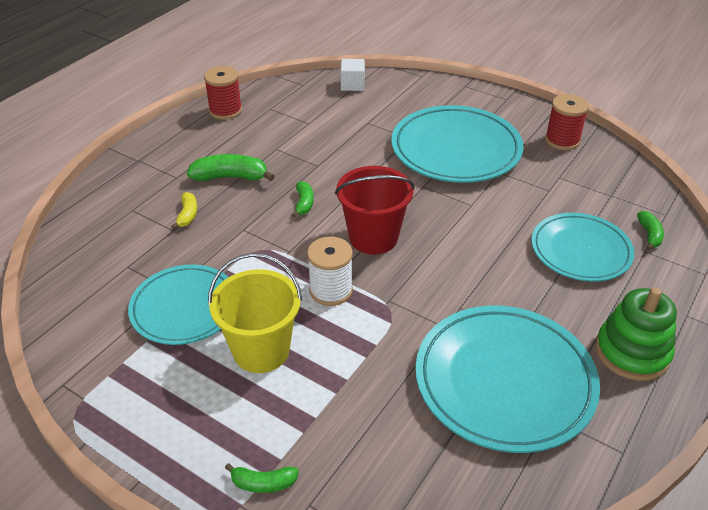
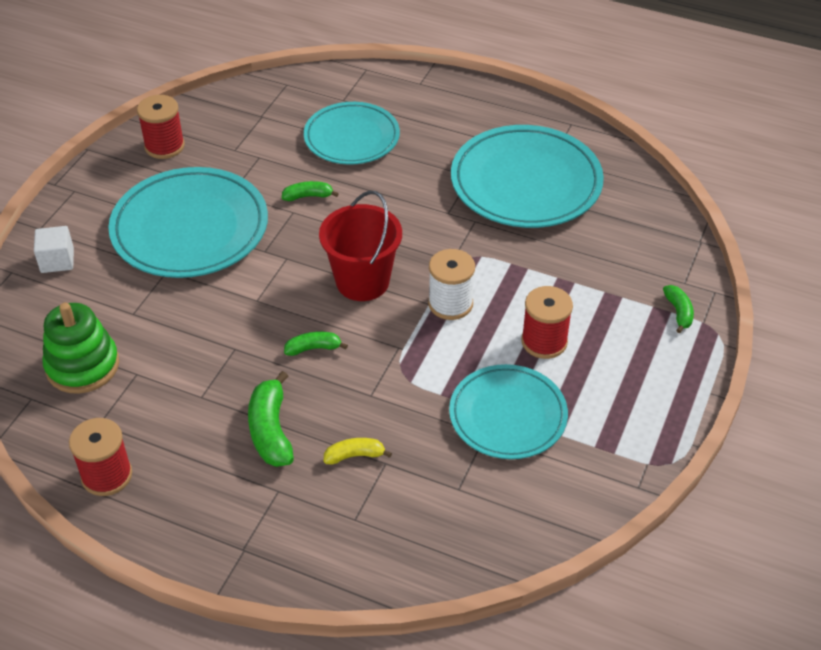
camera: 100 degrees left, 5 degrees up
yellow bucket [208,253,302,373] -> red spool [521,286,573,359]
white cube [340,59,365,91] -> white cube moved to [34,226,74,273]
green stacking toy [596,287,677,381] -> green stacking toy moved to [42,302,119,394]
green banana [637,211,664,250] -> green banana moved to [282,181,339,201]

